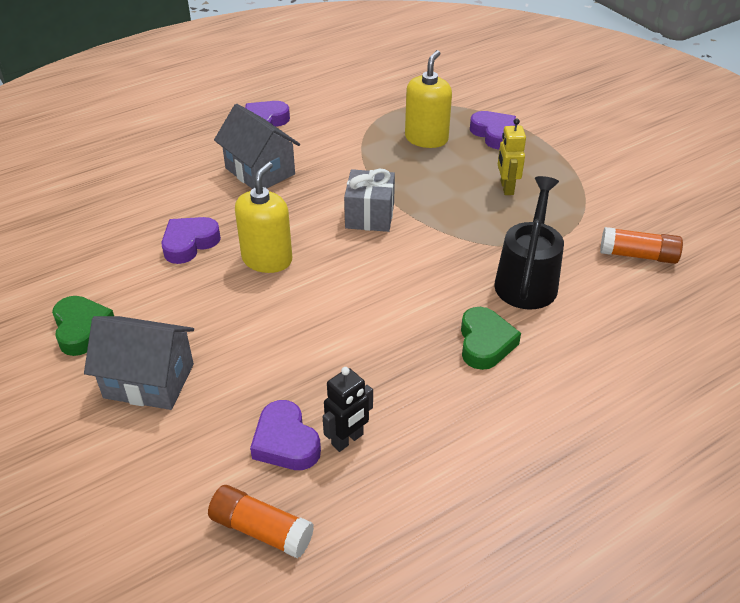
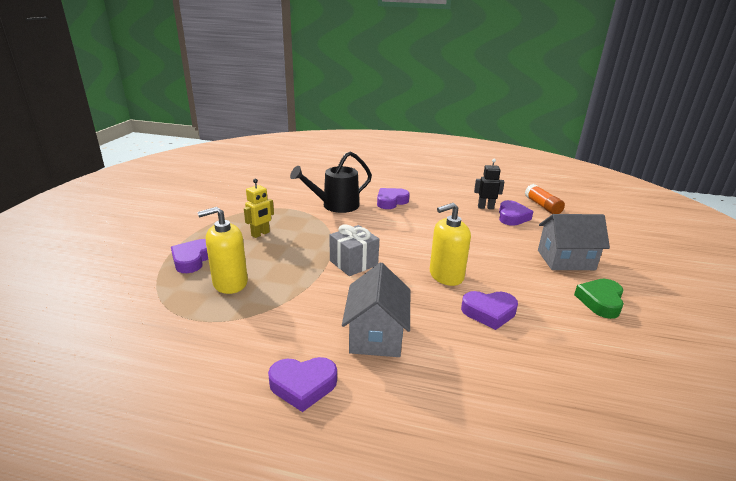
camera: 135 degrees left, 15 degrees down
grey house [84,316,194,410] -> grey house turned 60 degrees counterclockwise [538,214,610,270]
green heart [461,307,521,370] -> purple heart [377,188,410,209]
orange glue stick [600,227,683,264] -> none

